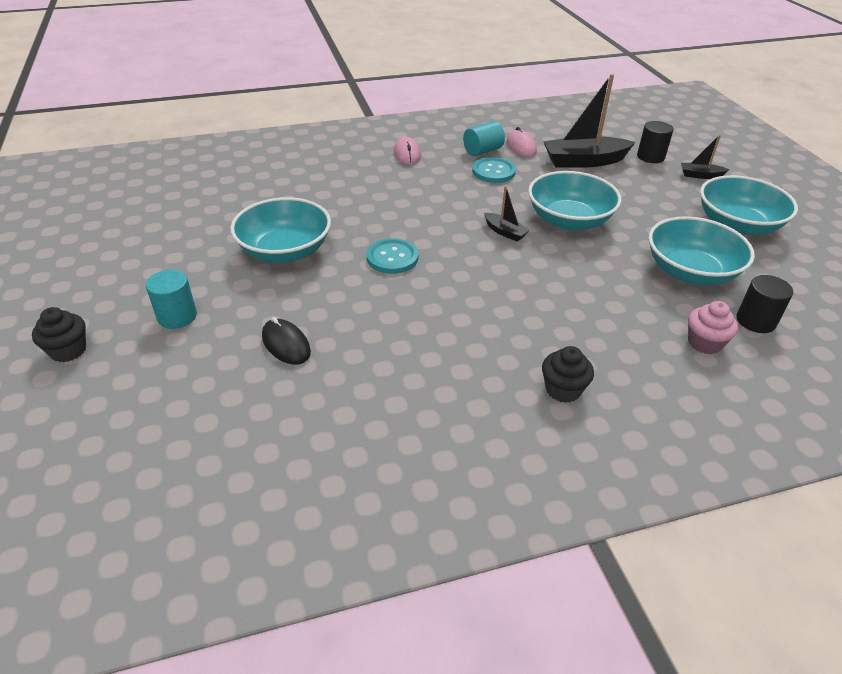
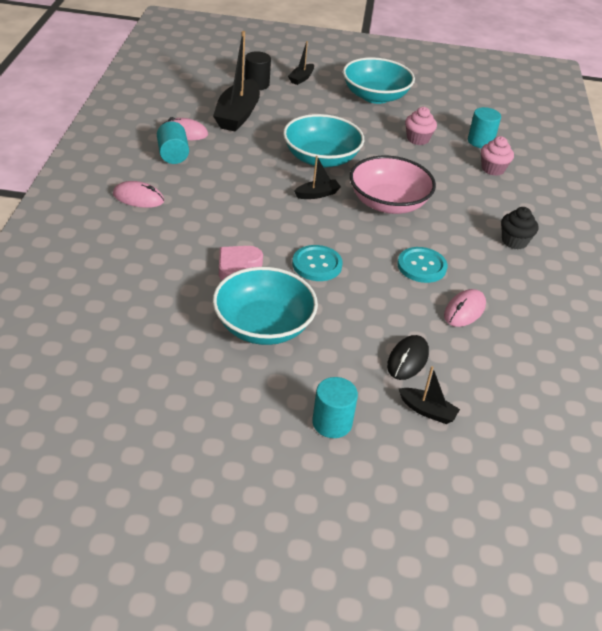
camera: 70 degrees left, 0 degrees up
black cupcake [32,307,86,362] -> none
black mouse [262,317,311,365] -> black mouse turned 45 degrees counterclockwise [387,335,429,380]
turquoise button [472,157,516,183] -> turquoise button moved to [397,247,447,283]
turquoise bowl [648,216,755,285] -> pink cupcake [405,107,437,145]
black cylinder [737,275,793,333] -> turquoise cylinder [468,107,501,148]
none -> pink heart [219,246,263,280]
none -> pink bowl [350,156,436,214]
none -> black boat [399,366,460,424]
none -> pink mouse [444,289,486,327]

